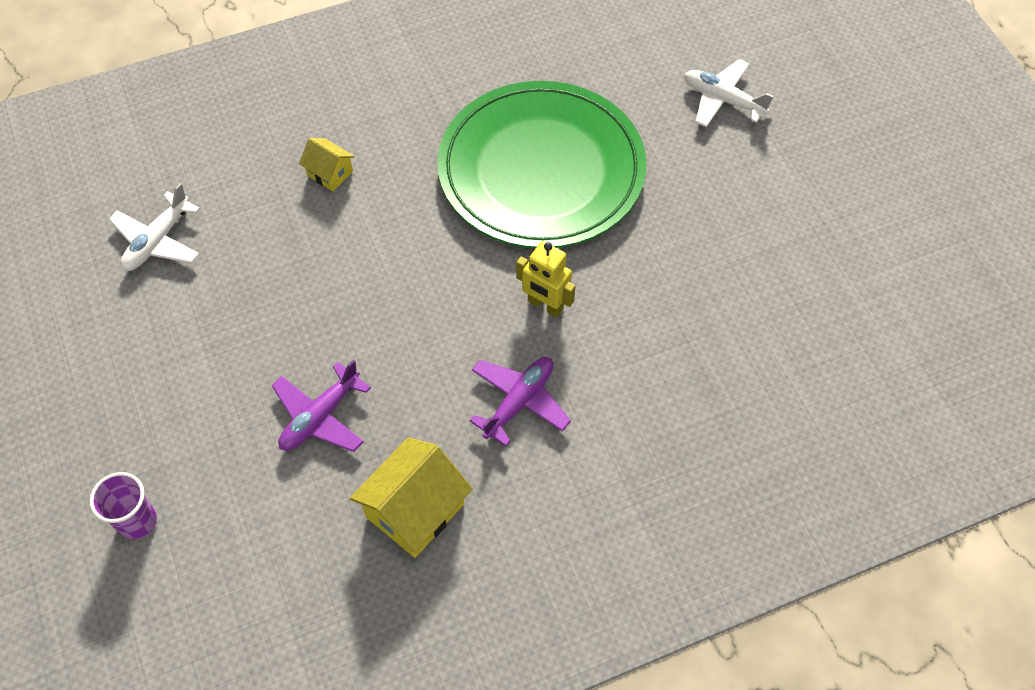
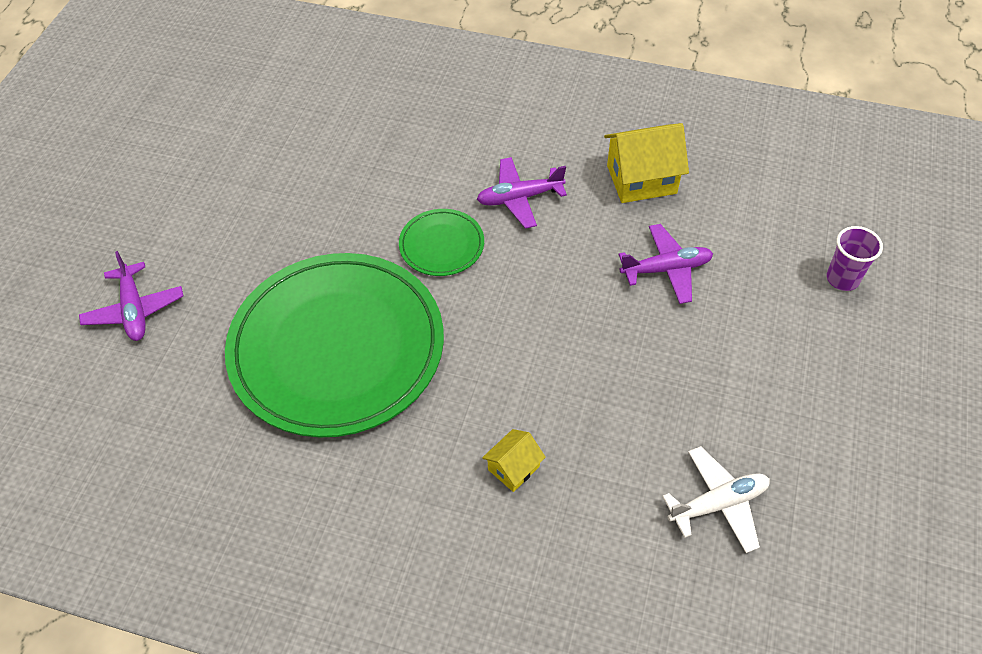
camera: 140 degrees left, 5 degrees down
yellow house [299,138,355,191] -> yellow house turned 60 degrees clockwise [482,429,546,492]
yellow robot [516,241,575,317] -> green plate [399,209,484,276]
white plane [685,59,774,127] -> purple plane [79,251,183,341]

